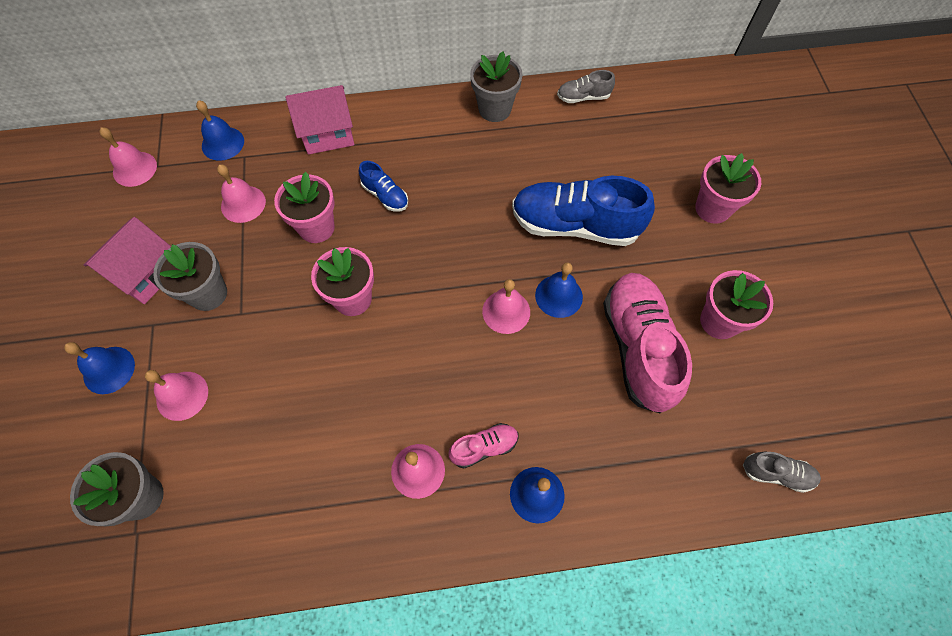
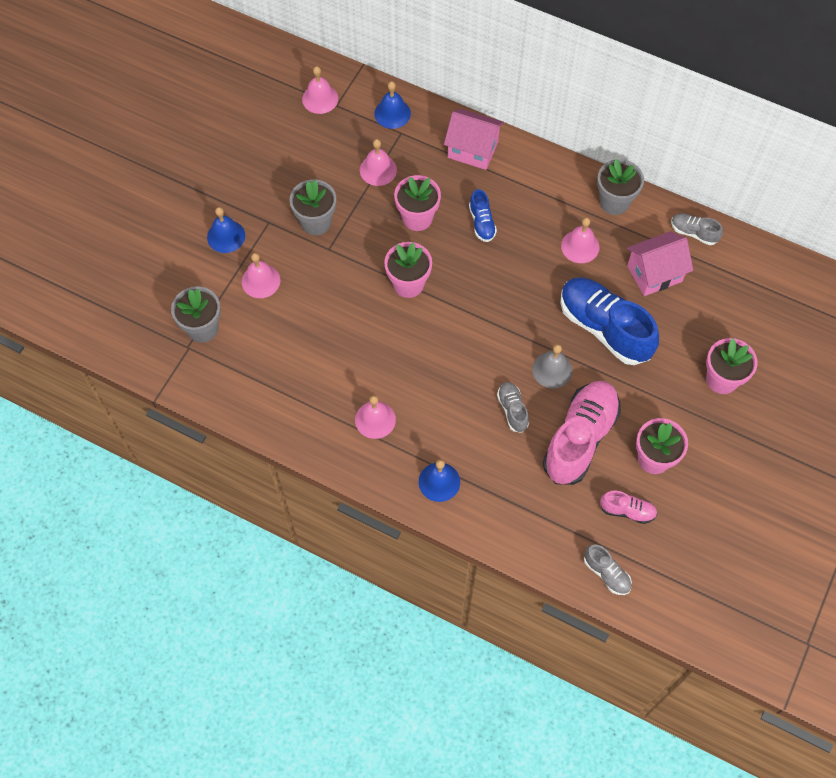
camera: 35 degrees right, 0 degrees up
pink house [83,217,171,304] -> pink house moved to [627,231,693,296]
pink shoe [448,423,518,468] -> pink shoe moved to [600,491,657,524]
pink bell [482,279,530,334] -> pink bell moved to [561,217,600,263]
blue bell [535,263,583,318] -> grey bell [532,344,572,388]
none -> grey shoe [497,382,529,433]

